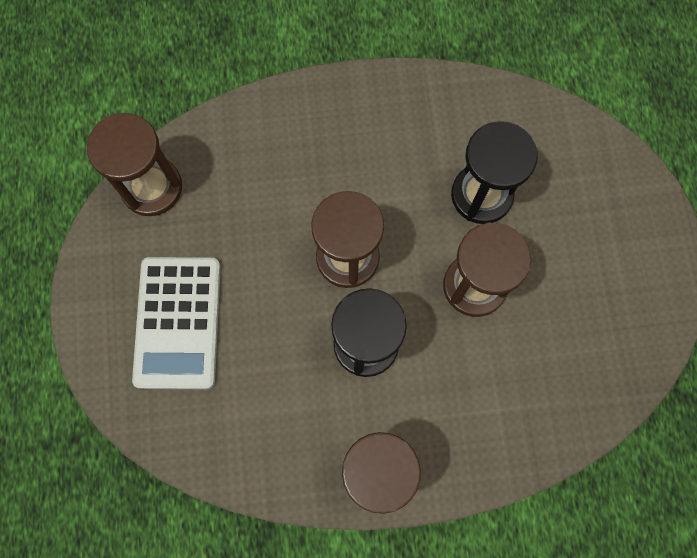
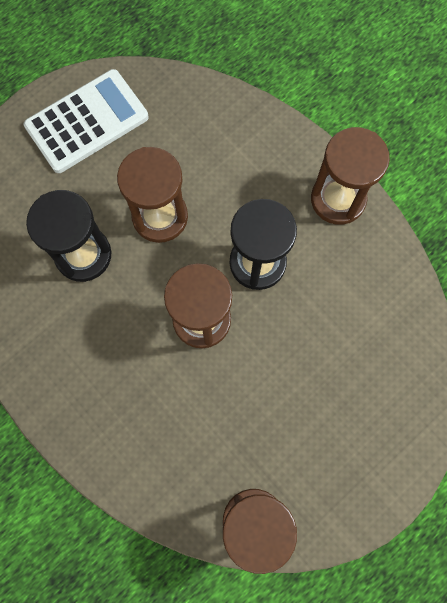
camera: 125 degrees left, 0 degrees up
white calculator [132,257,221,389] -> white calculator moved to [24,69,148,173]

